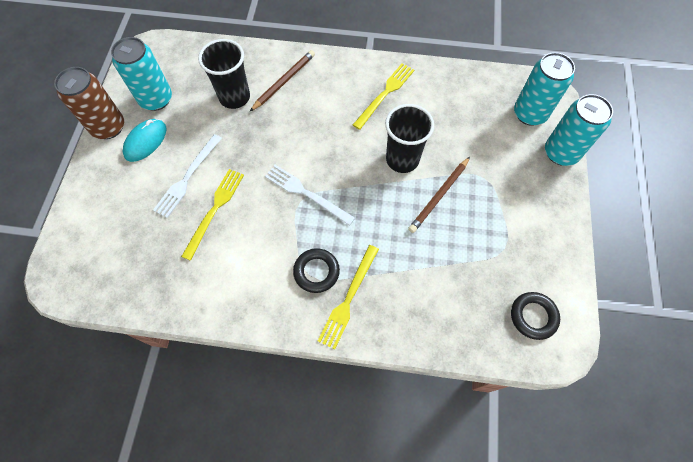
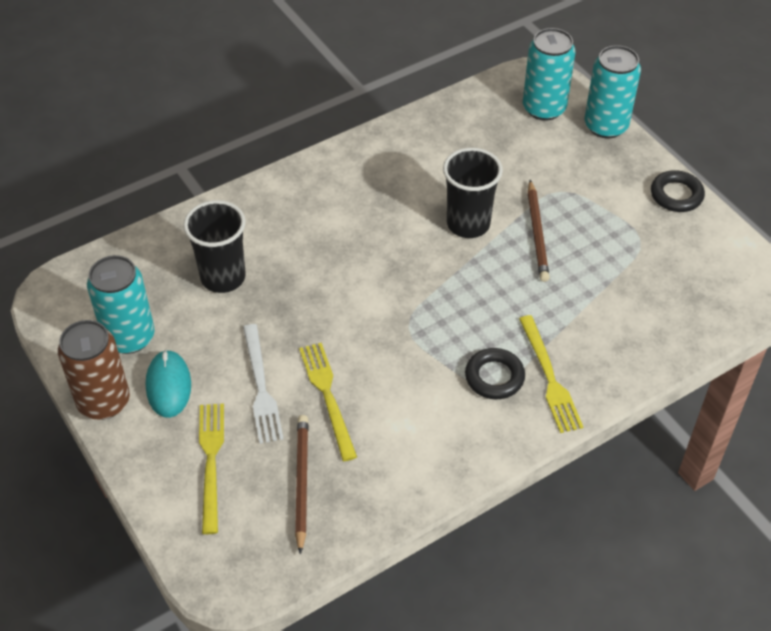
camera: 40 degrees left, 15 degrees down
brown pencil [250,50,315,111] -> brown pencil moved to [295,415,308,555]
white fork [265,165,355,226] -> none
yellow fork [353,63,414,130] -> yellow fork moved to [199,403,224,534]
black ring [511,292,560,340] -> black ring moved to [651,170,705,212]

